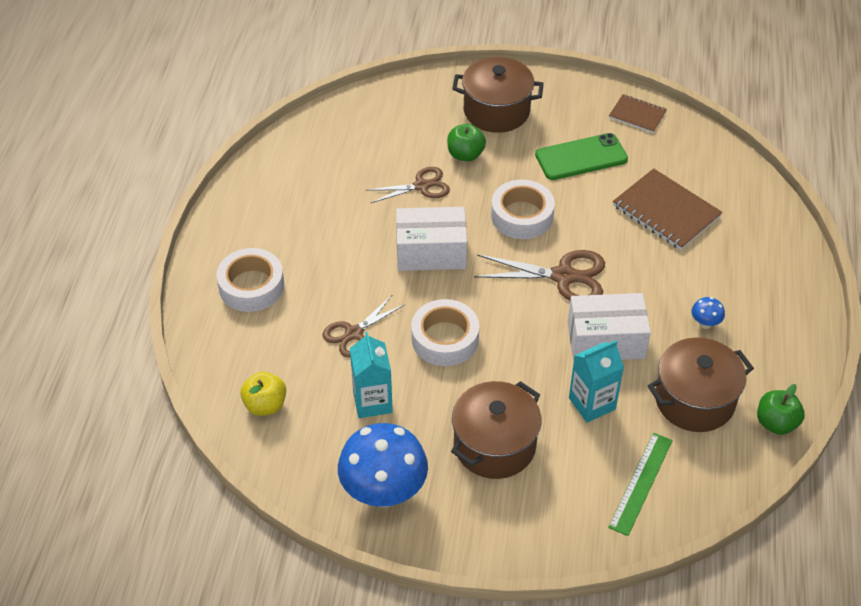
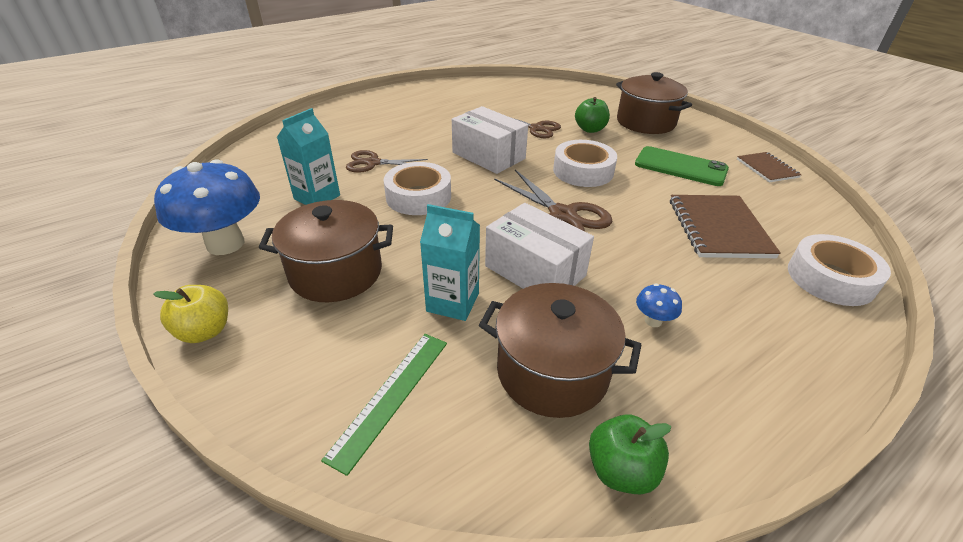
camera: 45 degrees right, 10 degrees down
white tape [216,248,284,312] -> white tape moved to [788,234,891,306]
yellow apple [240,372,286,416] -> yellow apple moved to [153,285,228,343]
green ruler [608,433,673,536] -> green ruler turned 45 degrees counterclockwise [321,334,447,476]

